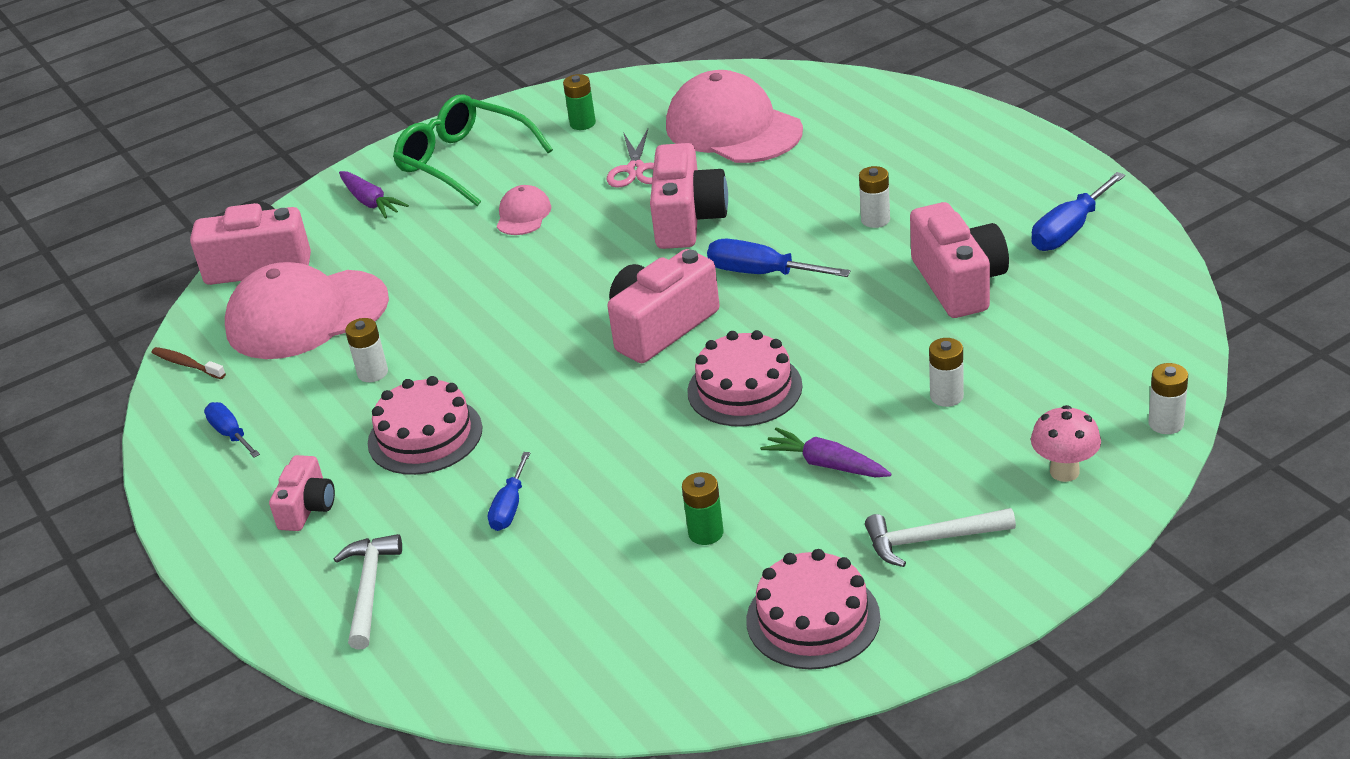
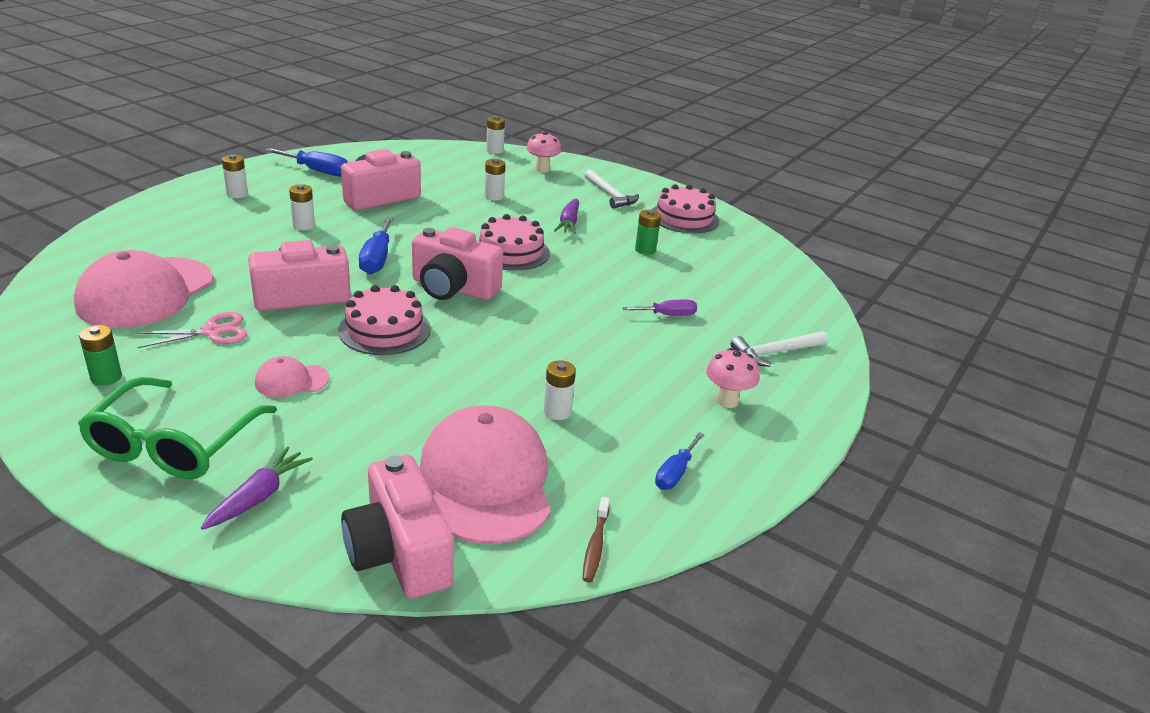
camera: 120 degrees left, 5 degrees down
pink cap [225,262,389,359] -> pink cap turned 150 degrees counterclockwise [420,405,551,544]
pink camera [269,455,335,531] -> pink mushroom [706,348,759,408]
pink cake [368,376,483,475] -> pink cake moved to [338,285,431,355]
blue screwdriver [488,452,530,531] -> purple screwdriver [622,300,697,316]
none -> white battery [222,154,248,198]

